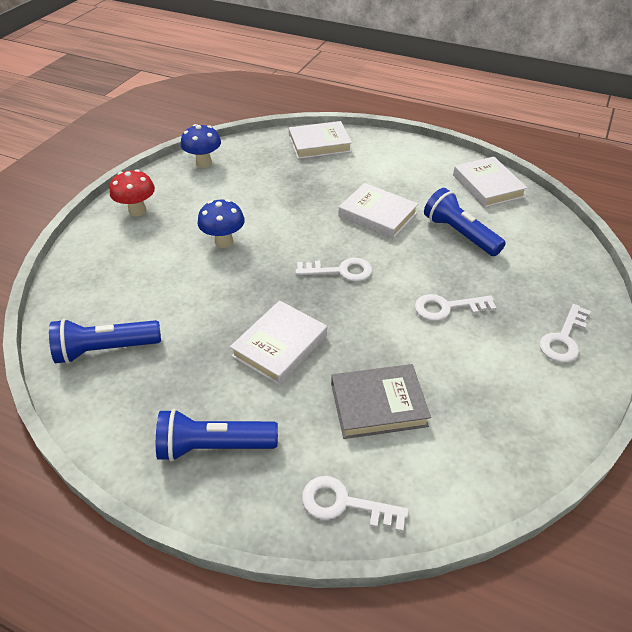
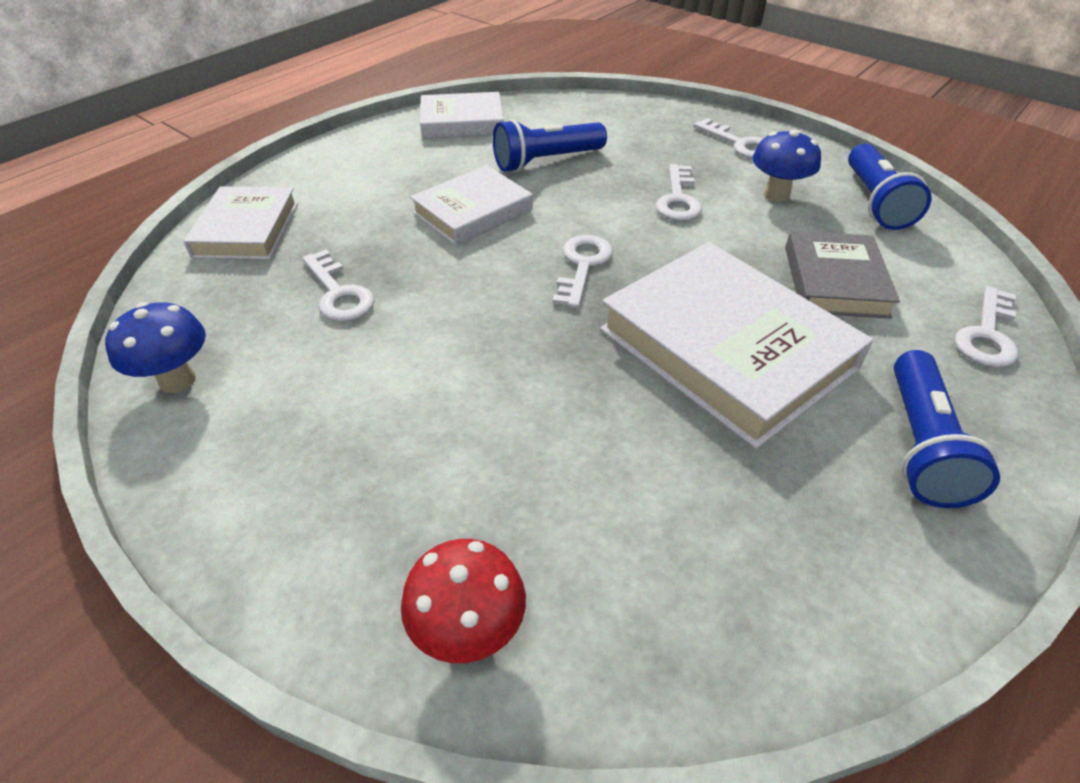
camera: 75 degrees left, 0 degrees up
blue flashlight [49,319,161,364] -> blue flashlight moved to [848,143,931,230]
red mushroom [109,169,155,216] -> red mushroom moved to [401,539,526,663]
blue mushroom [197,199,245,248] -> blue mushroom moved to [752,130,821,202]
white book [230,300,327,385] -> white book [600,242,874,449], size x1.70
none -> white key [302,250,375,322]

